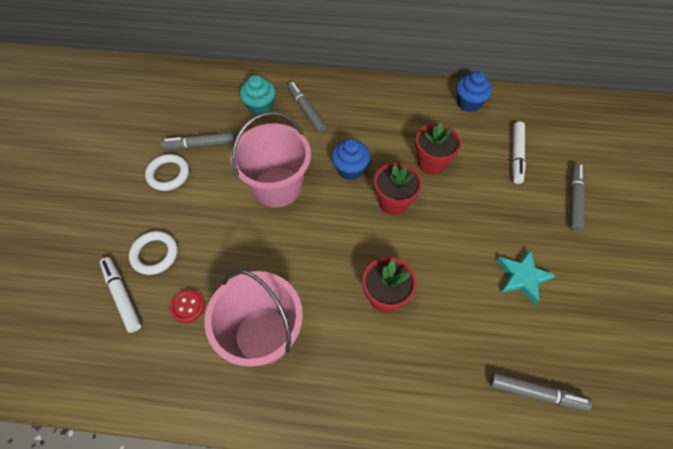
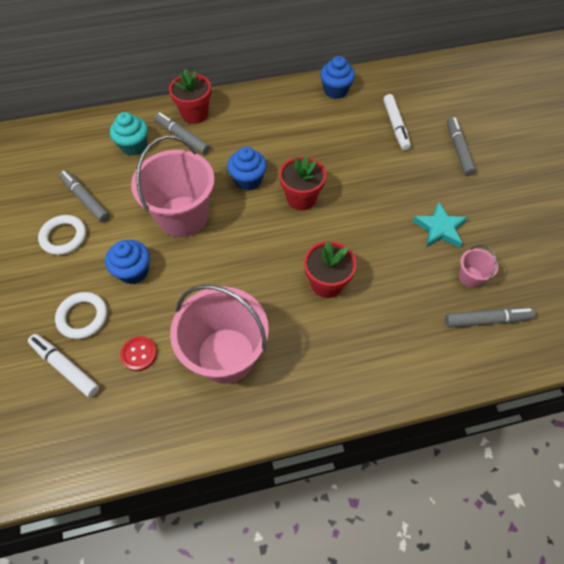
camera: 20 degrees left, 0 degrees up
grey marker [161,132,235,150] -> grey marker turned 75 degrees clockwise [59,170,110,222]
red flower pot [415,122,461,175] -> red flower pot moved to [169,69,211,124]
none -> blue cupcake [105,240,150,284]
none -> pink bucket [459,245,498,288]

